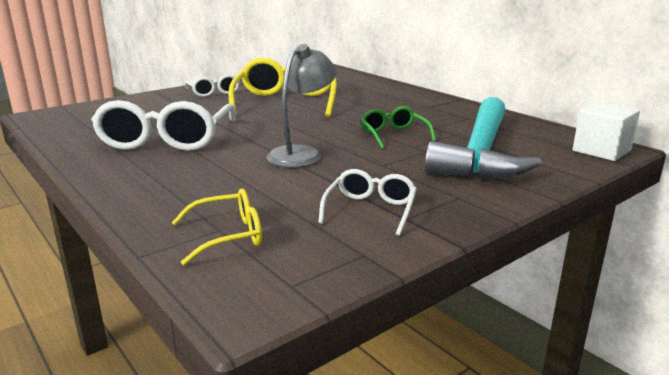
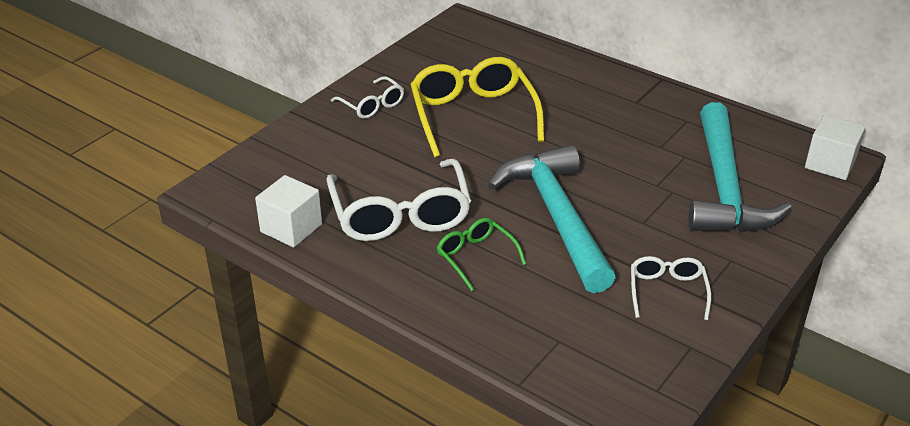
camera: 15 degrees left, 15 degrees up
yellow glasses [172,189,262,266] -> none
grey lamp [267,44,337,168] -> turquoise hammer [488,145,616,293]
green glasses [361,106,436,149] -> green glasses moved to [437,218,526,291]
none -> white cube [255,175,322,248]

